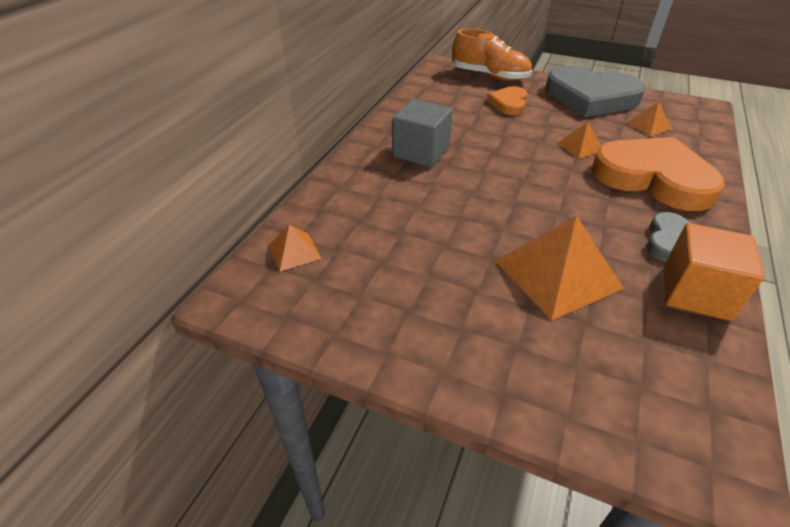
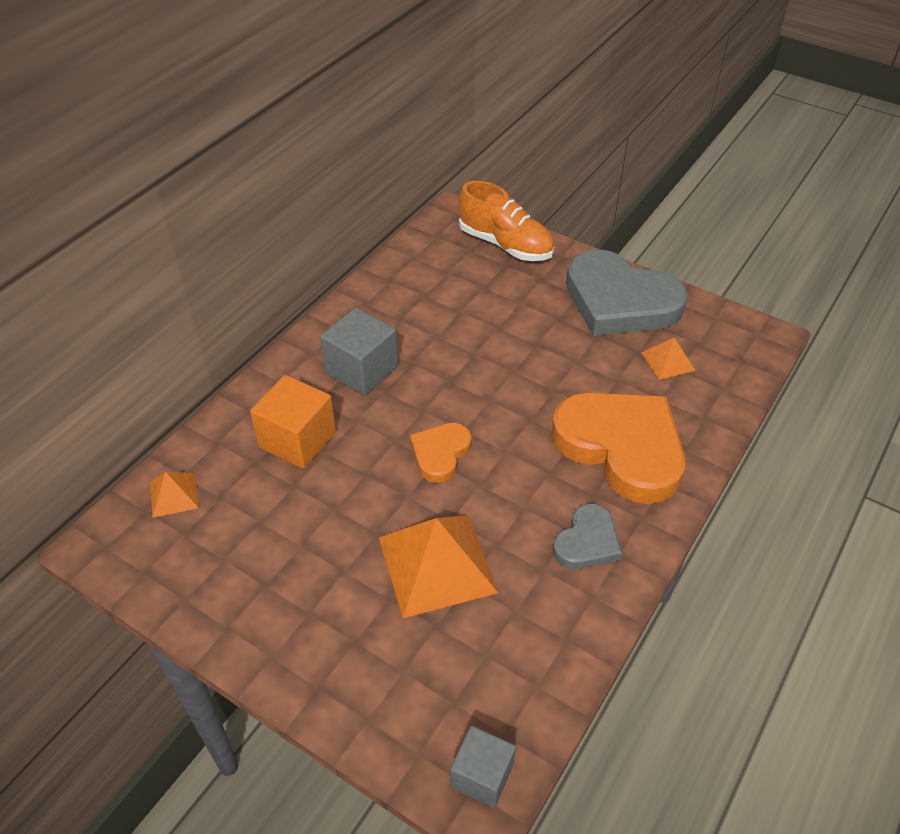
camera: 10 degrees right, 5 degrees up
orange heart [487,86,528,115] -> orange heart moved to [410,423,472,483]
orange pyramid [557,122,601,159] -> none
orange cube [664,223,764,321] -> orange cube moved to [250,375,336,469]
none -> grey cube [450,726,516,808]

